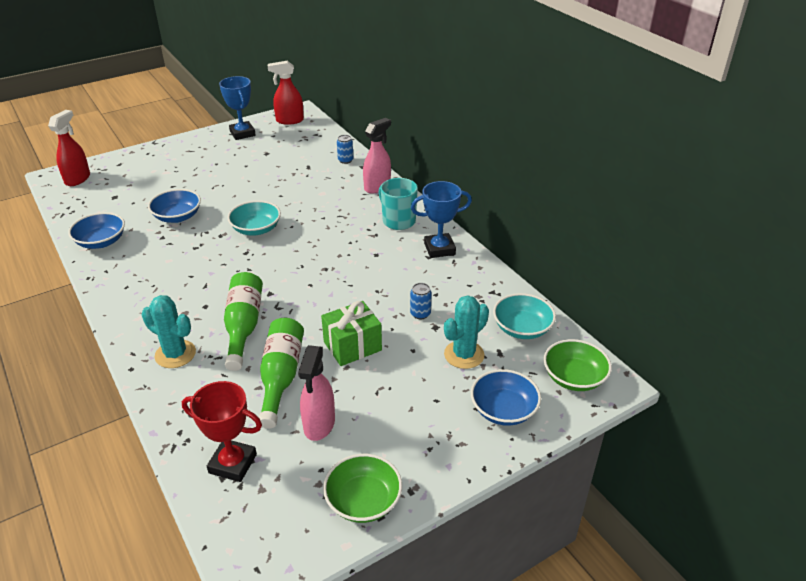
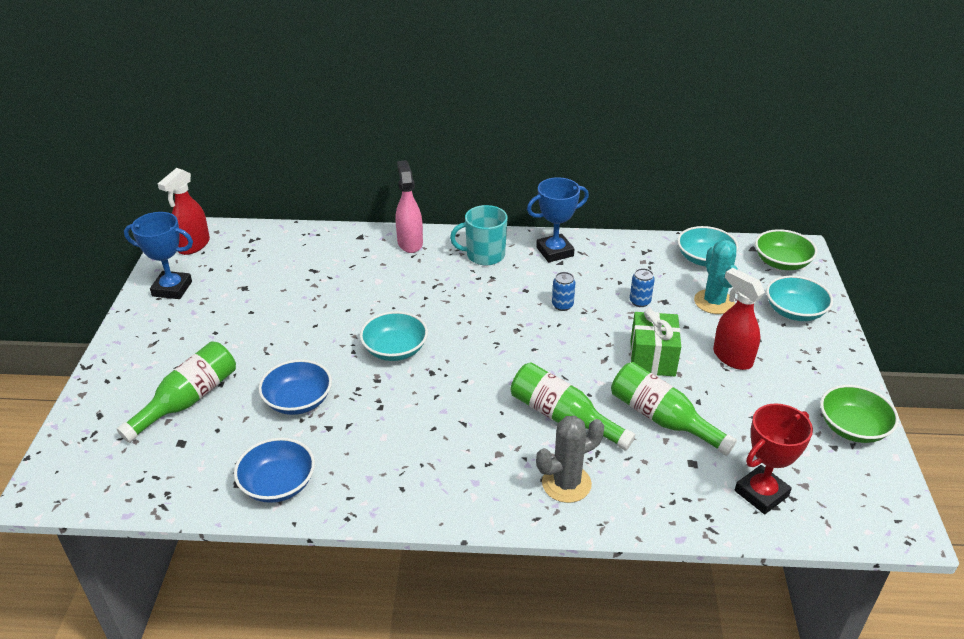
camera: 55 degrees left, 0 degrees up
red spray bottle [48,110,90,186] -> red spray bottle moved to [713,268,765,370]
turquoise cactus [141,295,196,368] -> grey cactus [536,416,604,503]
pink spray bottle [298,345,335,441] -> none
blue can [337,135,353,164] -> blue can moved to [552,272,575,311]
blue trophy [411,181,472,258] -> blue trophy turned 45 degrees clockwise [527,177,589,262]
blue bowl [471,369,541,426] -> turquoise bowl [766,276,833,321]
none -> green bottle [117,341,236,443]

